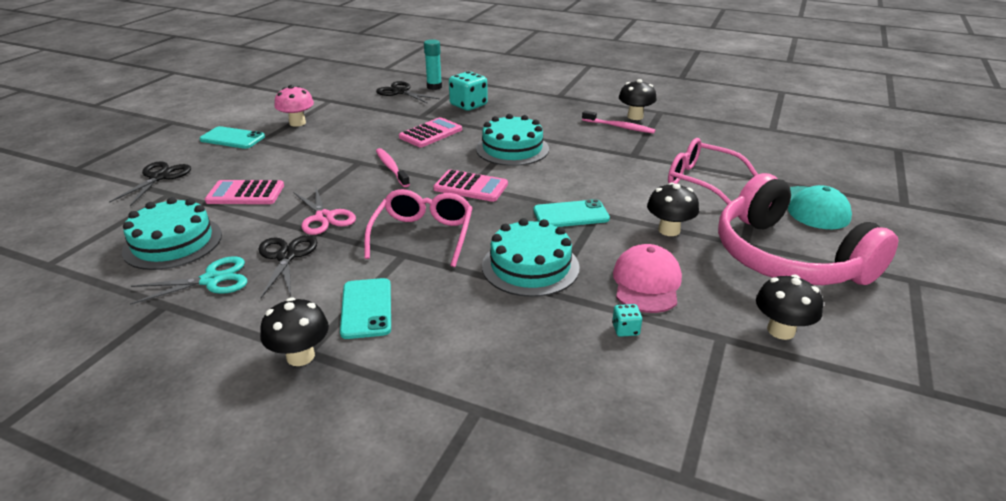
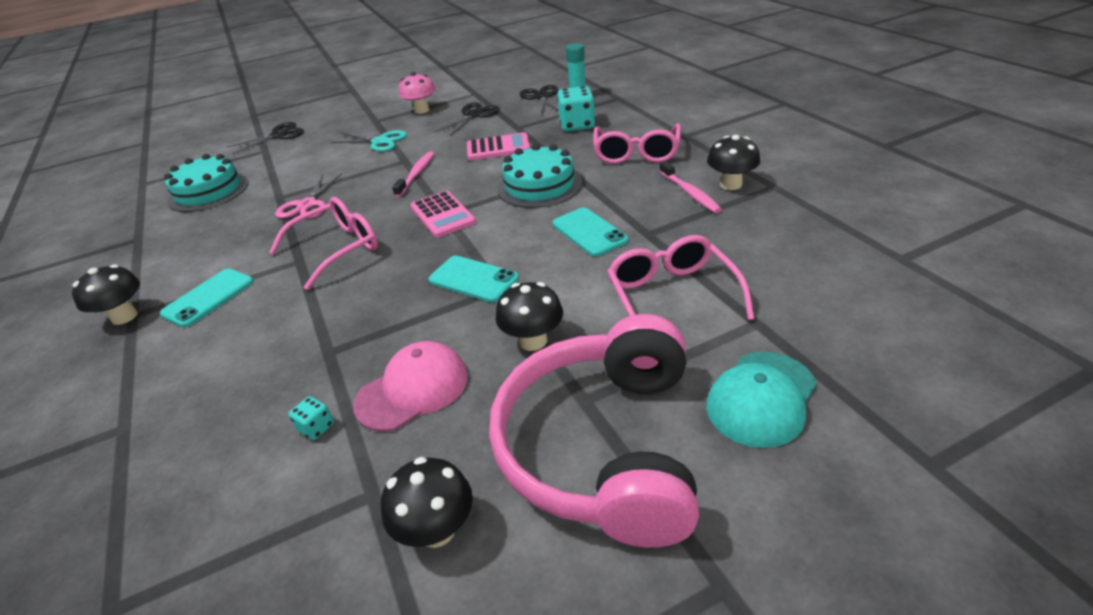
camera: 45 degrees right, 5 degrees up
turquoise scissors [130,256,247,305] -> turquoise scissors moved to [331,130,407,152]
turquoise phone [199,126,265,149] -> turquoise phone moved to [552,208,628,256]
pink calculator [205,180,284,204] -> none
black scissors [258,235,317,298] -> black scissors moved to [434,103,500,136]
turquoise cake [482,218,580,297] -> none
none -> pink glasses [593,124,681,164]

